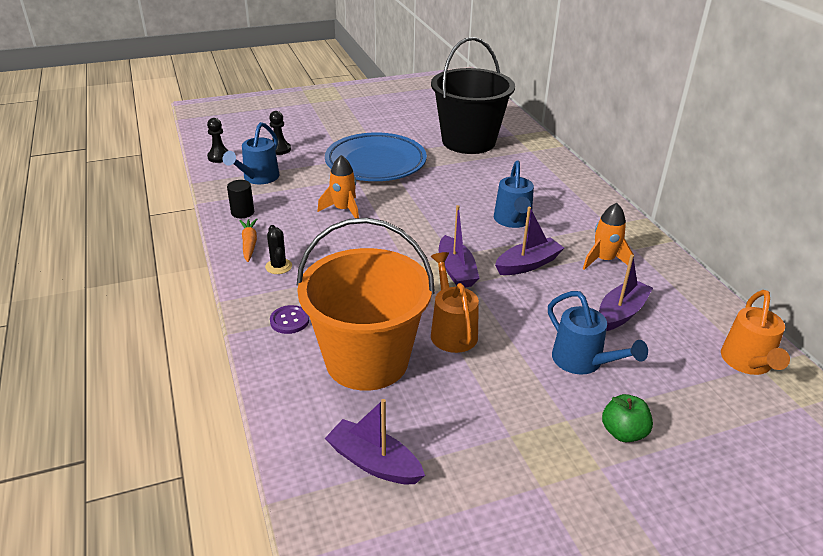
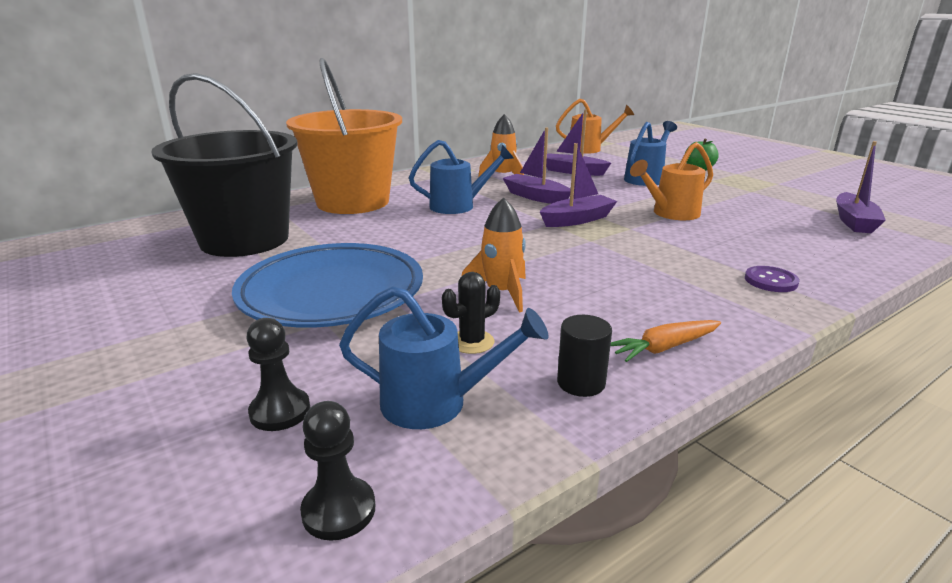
camera: 105 degrees left, 10 degrees down
black cactus [265,225,292,274] -> black cactus moved to [442,272,500,354]
orange bucket [297,218,435,391] -> orange bucket moved to [286,58,402,214]

